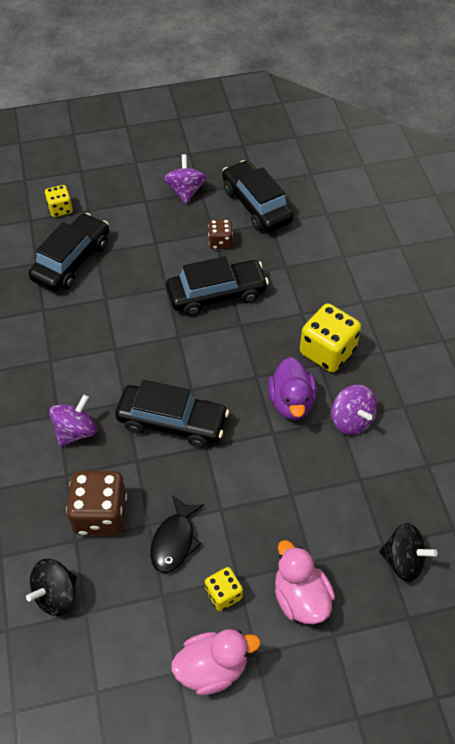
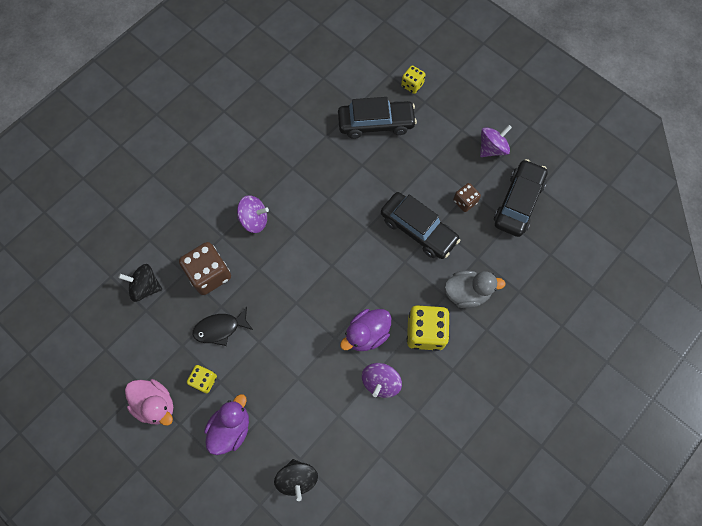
camera: 55 degrees right, 15 degrees up
black car [115,380,229,448] -> none
pink duck [275,540,335,624] -> purple duck [204,394,249,455]
none -> grey duck [444,271,506,308]

